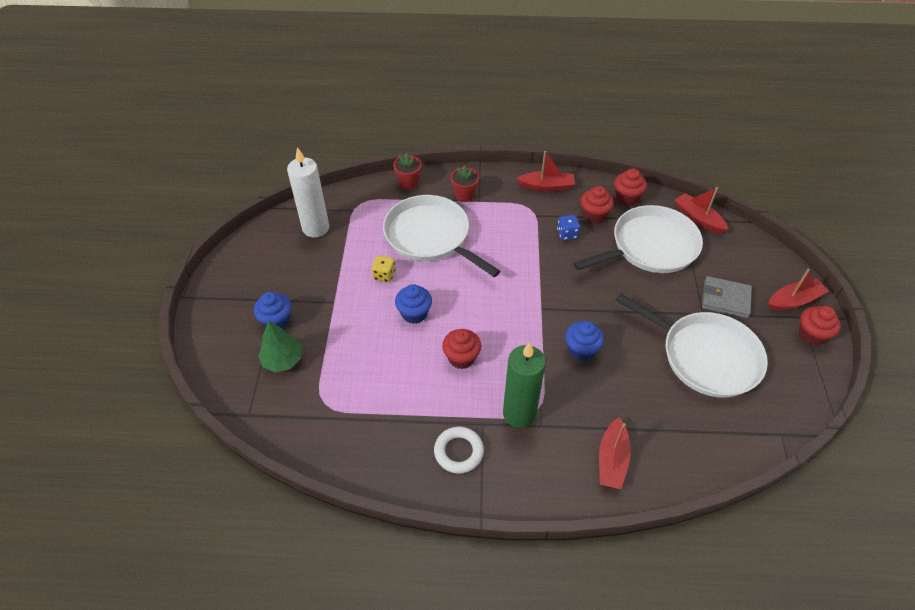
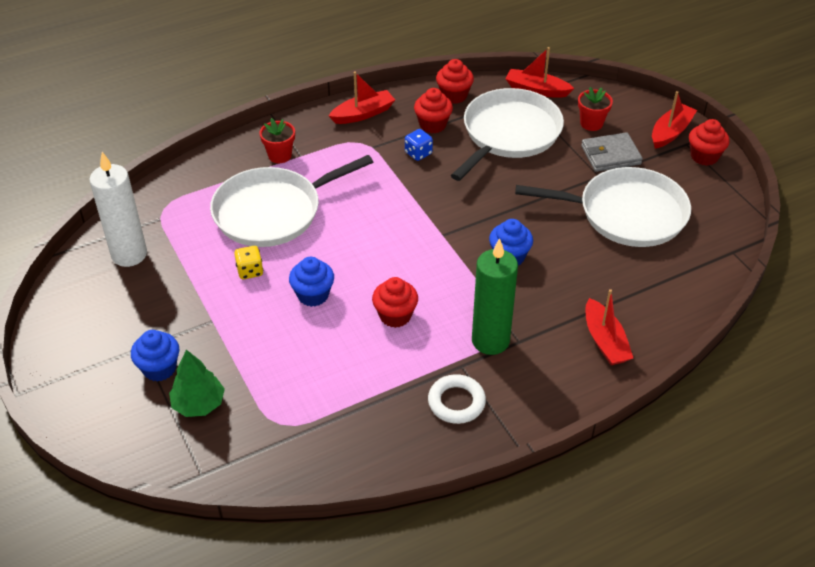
camera: 30 degrees left, 5 degrees down
white pan [383,195,500,277] -> white pan turned 45 degrees counterclockwise [210,155,373,247]
red flower pot [393,153,422,189] -> red flower pot moved to [578,87,613,131]

